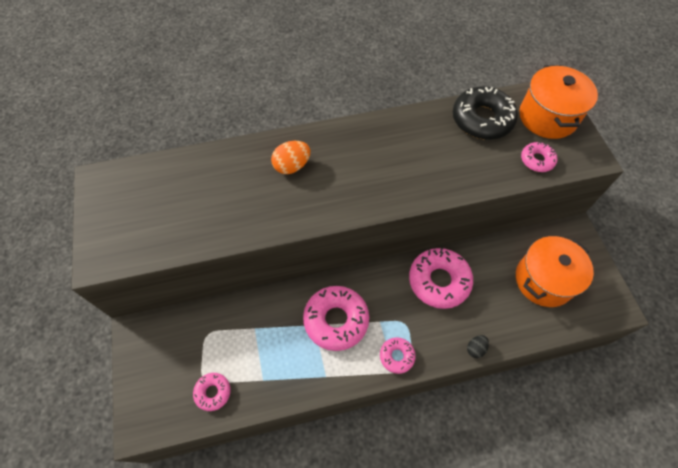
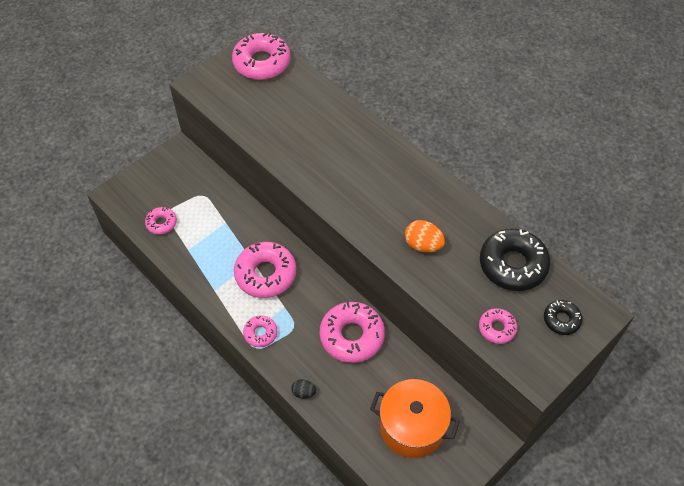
camera: 60 degrees right, 5 degrees down
orange egg [271,141,310,174] -> orange egg moved to [405,220,445,253]
orange pot [519,65,598,139] -> black donut [544,300,582,335]
none -> pink donut [232,32,291,80]

